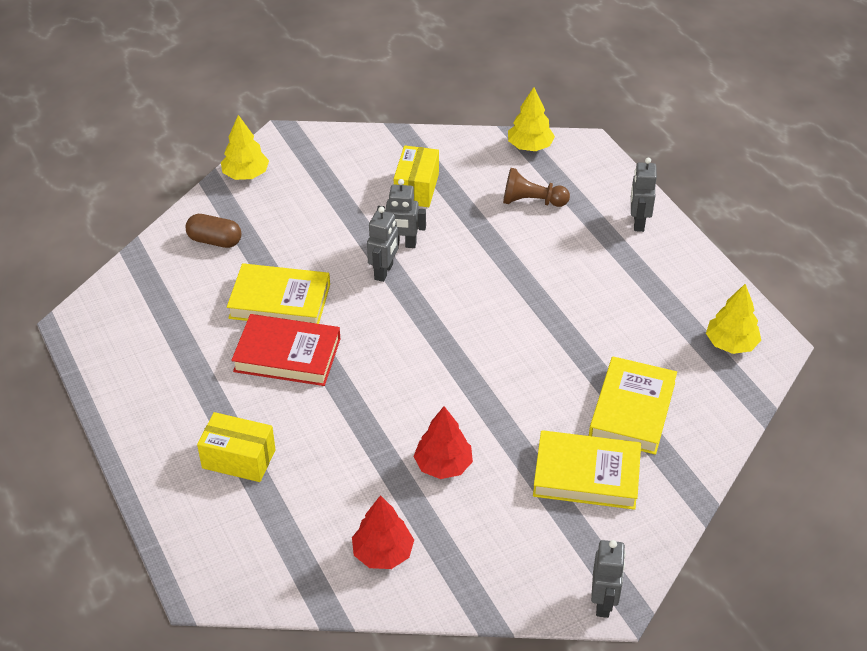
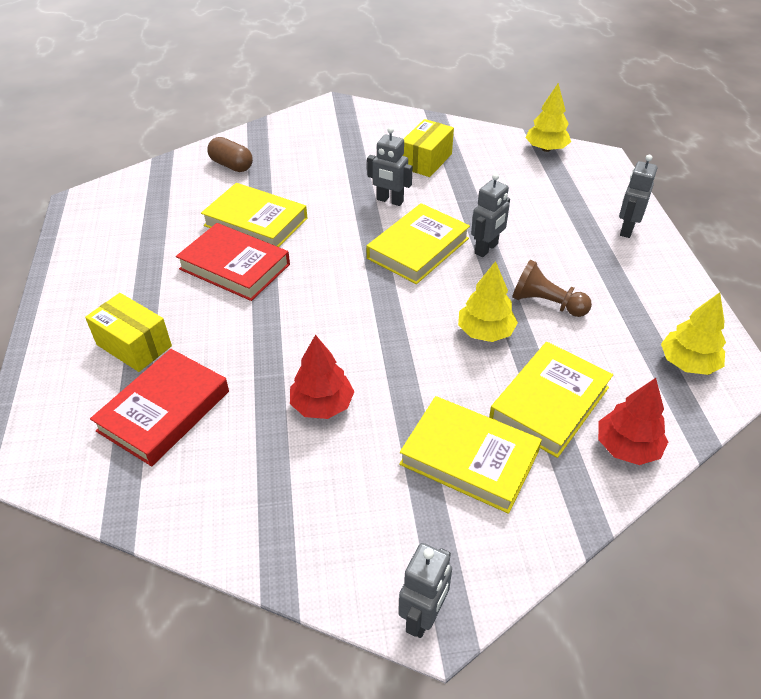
camera: 20 degrees right, 0 degrees up
yellow tree [221,115,269,180] -> yellow tree moved to [458,261,518,342]
red tree [352,495,414,569] -> red tree moved to [598,378,668,465]
grey robot [367,206,398,282] -> grey robot moved to [471,173,510,257]
brown pawn [503,168,570,207] -> brown pawn moved to [512,260,592,317]
none -> red book [90,349,229,466]
none -> yellow book [366,203,470,284]

